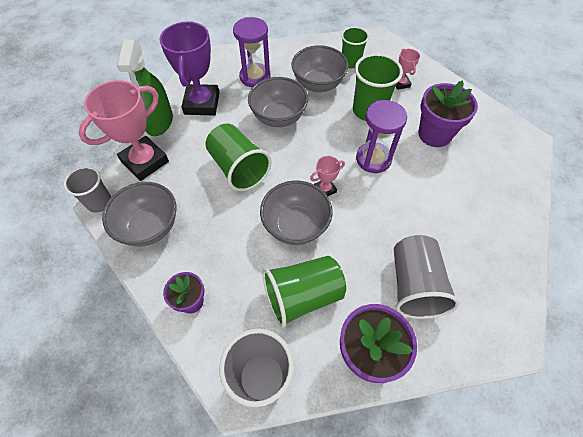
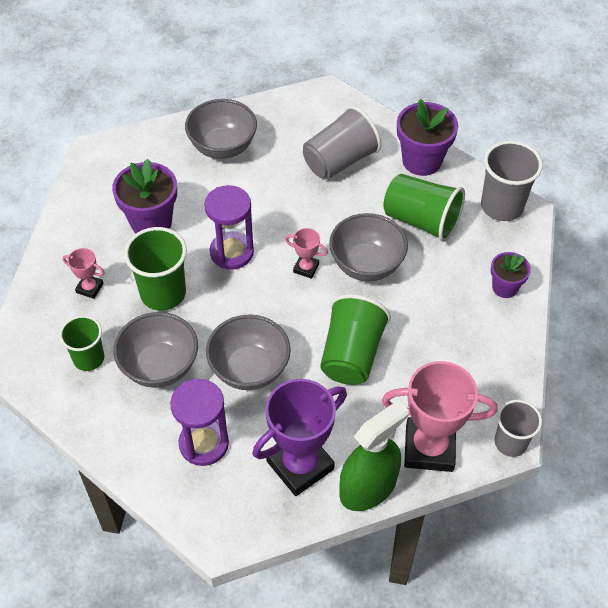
camera: 130 degrees left, 5 degrees down
grey bowl [102,182,176,247] -> grey bowl moved to [185,99,257,159]
pink trophy [396,49,420,90] -> pink trophy turned 75 degrees clockwise [63,248,105,299]

